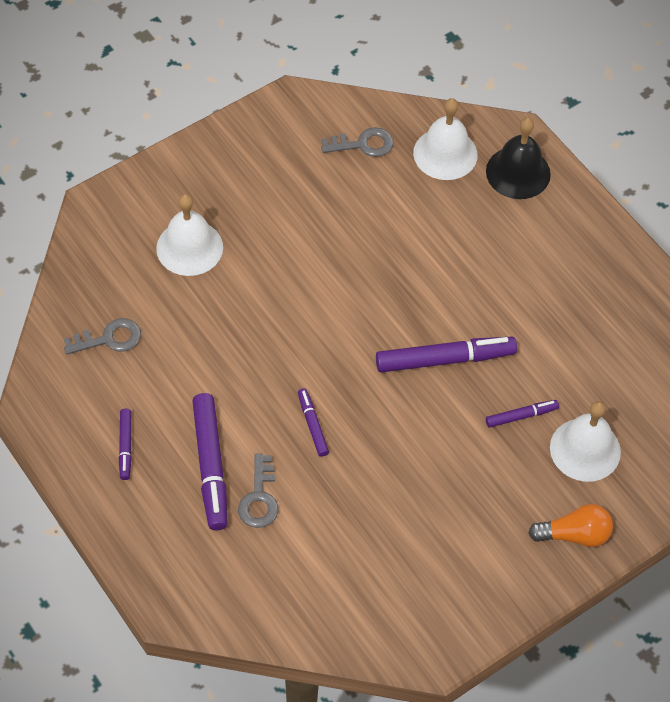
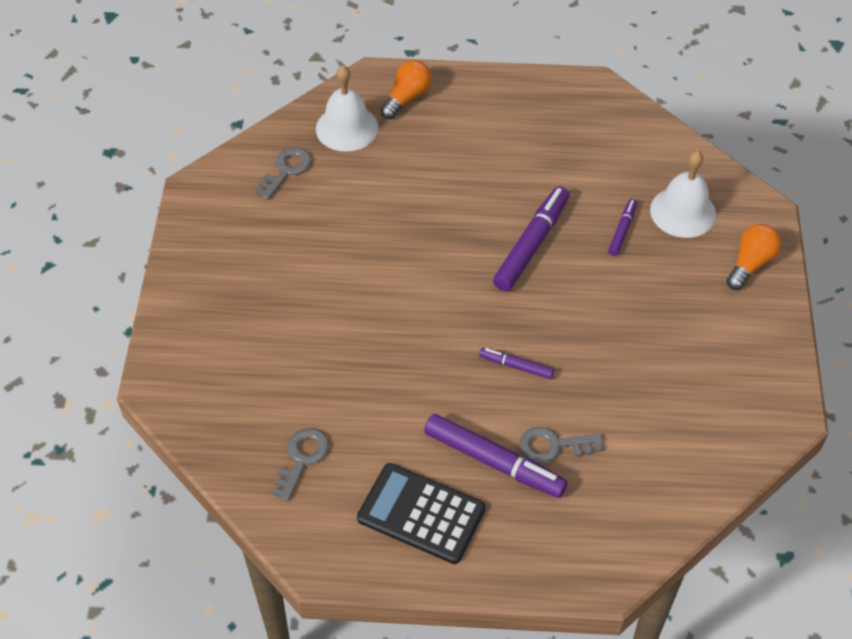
camera: 50 degrees left, 5 degrees down
purple marker [119,409,132,480] -> black calculator [357,463,486,564]
white bell [156,194,223,276] -> none
grey key [238,453,278,528] -> grey key turned 135 degrees clockwise [519,427,603,463]
black bell [486,118,551,199] -> orange light bulb [380,60,432,119]

